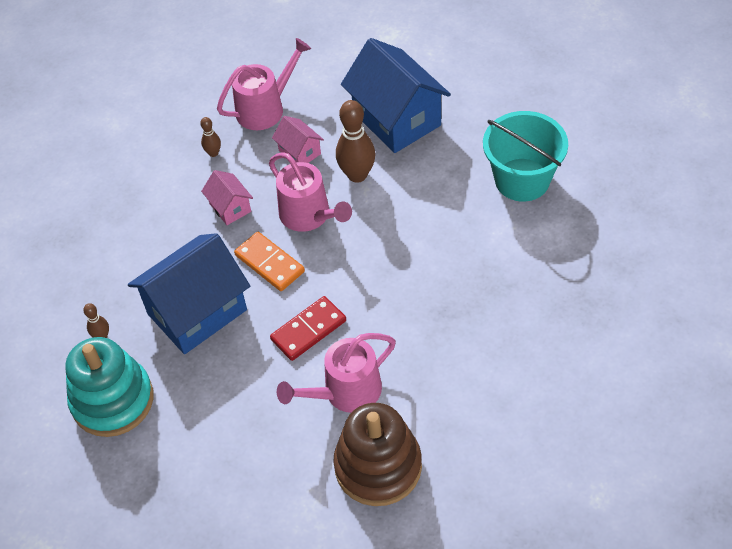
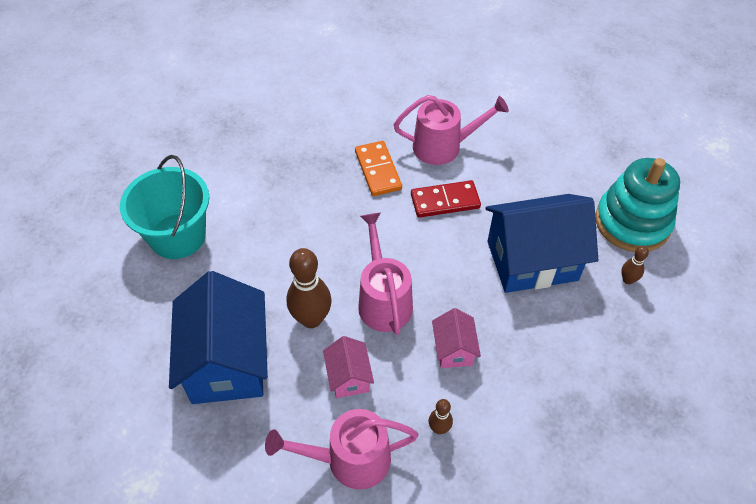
camera: 155 degrees left, 0 degrees up
orange domino [234,232,305,291] -> orange domino moved to [355,141,402,196]
brown stacking toy [333,403,422,506] -> none

